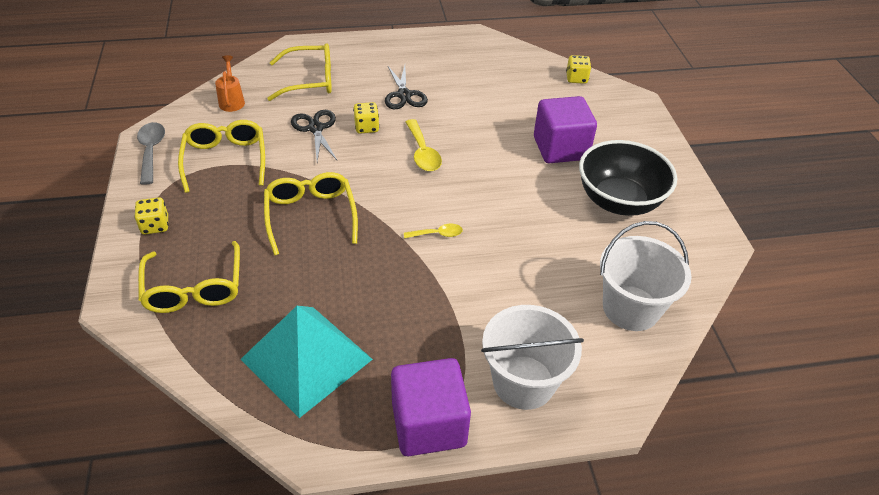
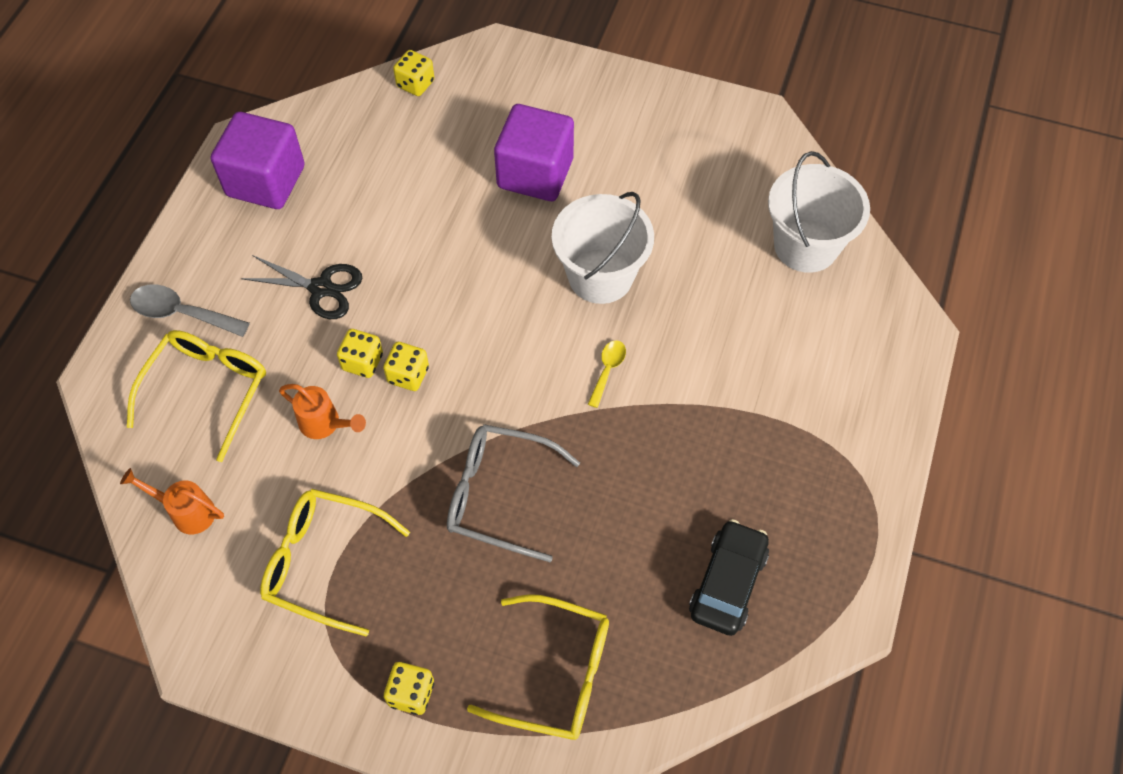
camera: 60 degrees left, 15 degrees up
grey spoon [137,122,165,185] -> grey spoon moved to [130,284,250,337]
turquoise pyramid [241,306,373,418] -> black car [689,519,769,636]
yellow glasses [264,172,358,256] -> grey glasses [447,424,580,562]
black scissors [291,110,337,161] -> orange watering can [279,384,366,439]
purple cube [391,358,471,456] -> purple cube moved to [211,112,305,209]
yellow spoon [406,119,442,171] -> none
white bucket [481,305,584,410] -> white bucket moved to [552,192,654,304]
black bowl [579,140,677,216] -> none
none -> yellow dice [383,342,429,391]

